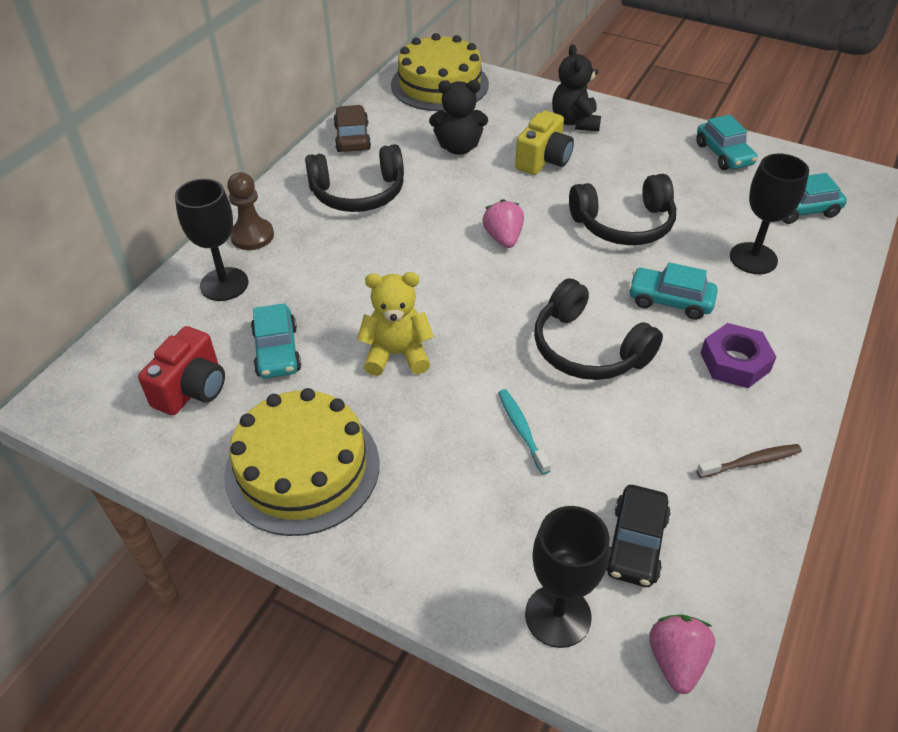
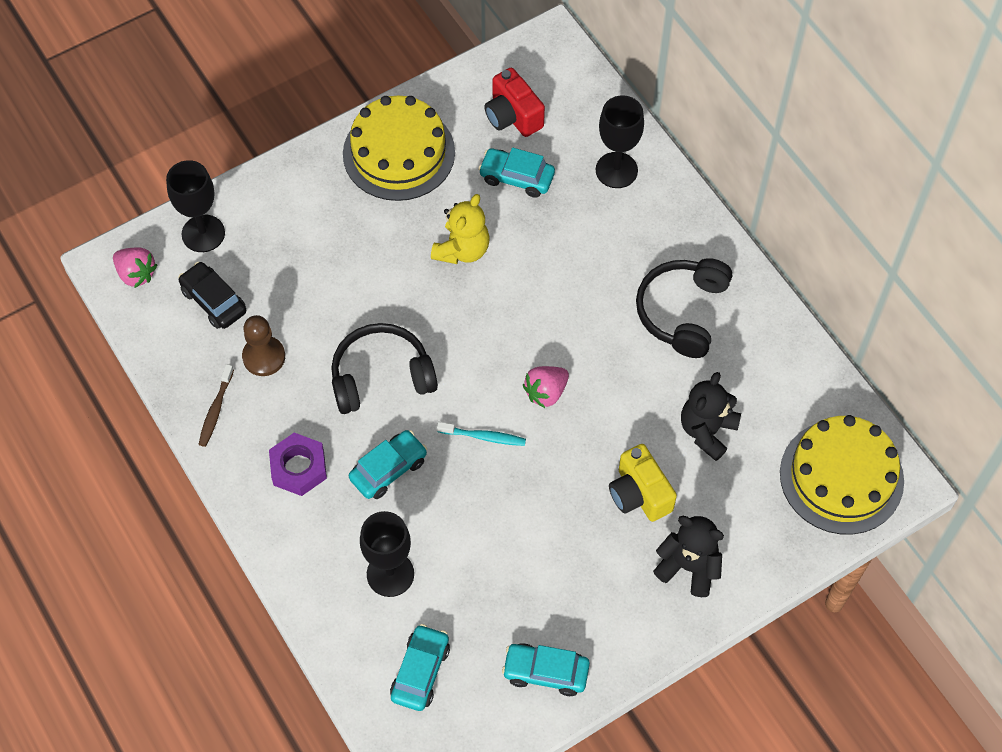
camera: 120 degrees right, 15 degrees up
brown pawn [227,172,274,250] -> brown pawn moved to [242,315,285,376]
brown car [333,105,371,152] -> none
pink strawberry [483,199,524,248] -> pink strawberry turned 120 degrees clockwise [523,366,569,408]
turquoise toothbrush [498,389,551,475] -> turquoise toothbrush moved to [437,422,526,446]
black headphones [569,174,676,245] -> none

